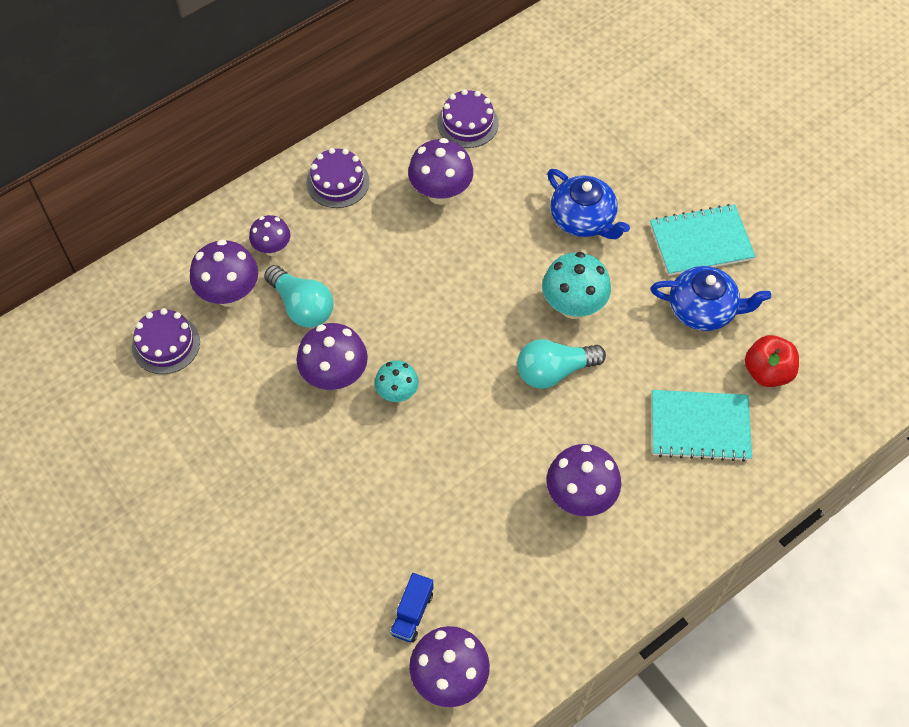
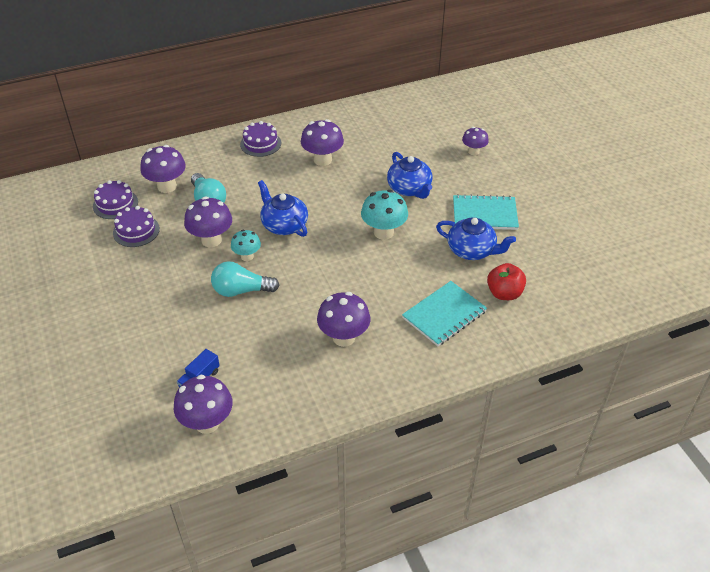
camera: 15 degrees right, 15 degrees down
purple mushroom [249,215,291,256] -> purple mushroom moved to [462,127,489,155]
purple cake [437,89,498,148] -> purple cake moved to [113,206,160,247]
turquoise light bulb [517,339,606,389] -> turquoise light bulb moved to [211,261,280,297]
turquoise notebook [652,390,752,462] -> turquoise notebook turned 60 degrees counterclockwise [402,281,487,346]
none -> blue teapot [258,180,308,237]

